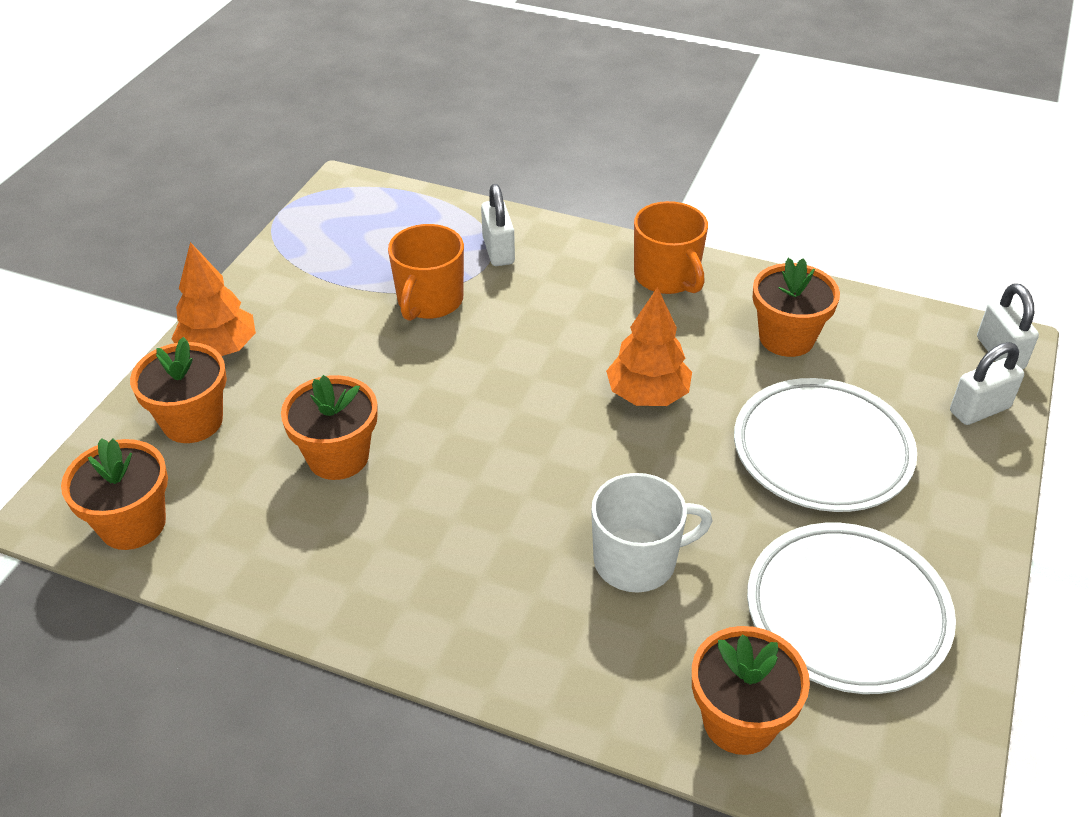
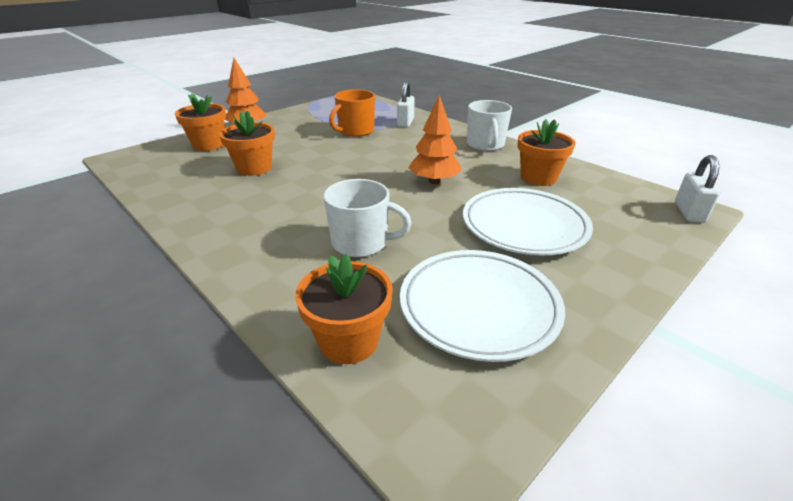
camera: 25 degrees right, 10 degrees down
orange flower pot [61,438,168,550] -> none
orange mug [634,201,708,294] -> white mug [467,100,512,151]
white padlock [950,342,1024,425] -> none

